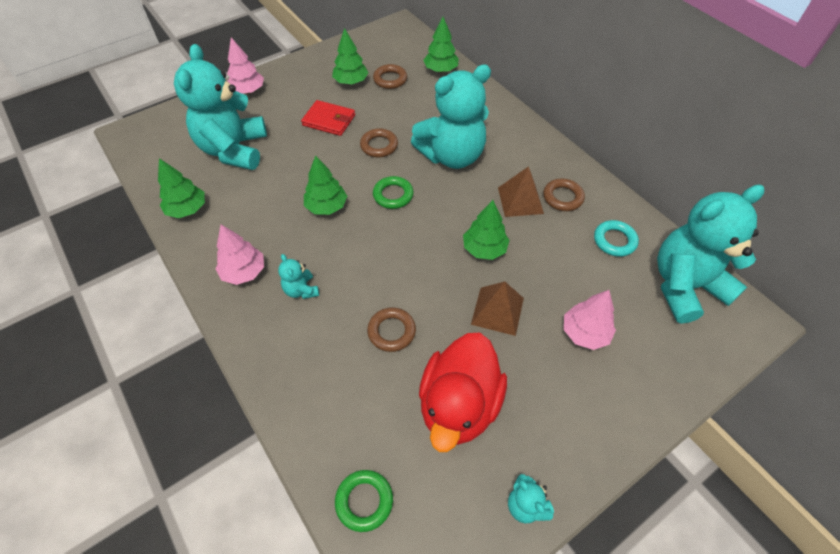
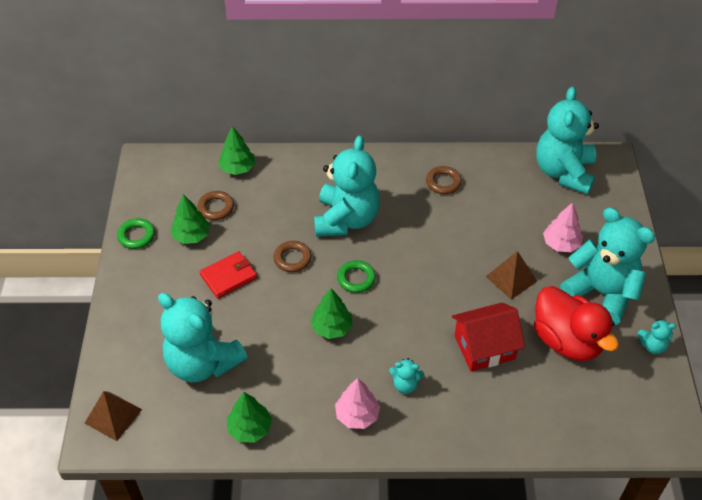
camera: 55 degrees left, 5 degrees down
pink tree [227,37,264,94] -> none
green ring [335,470,393,532] -> green ring moved to [117,218,155,249]
brown ring [367,307,416,352] -> red house [452,302,525,371]
green tree [463,200,510,260] -> none
brown pyramid [498,166,544,217] -> brown pyramid moved to [85,391,142,441]
turquoise ring [594,220,639,257] -> none
none -> turquoise teddy bear [560,207,655,325]

